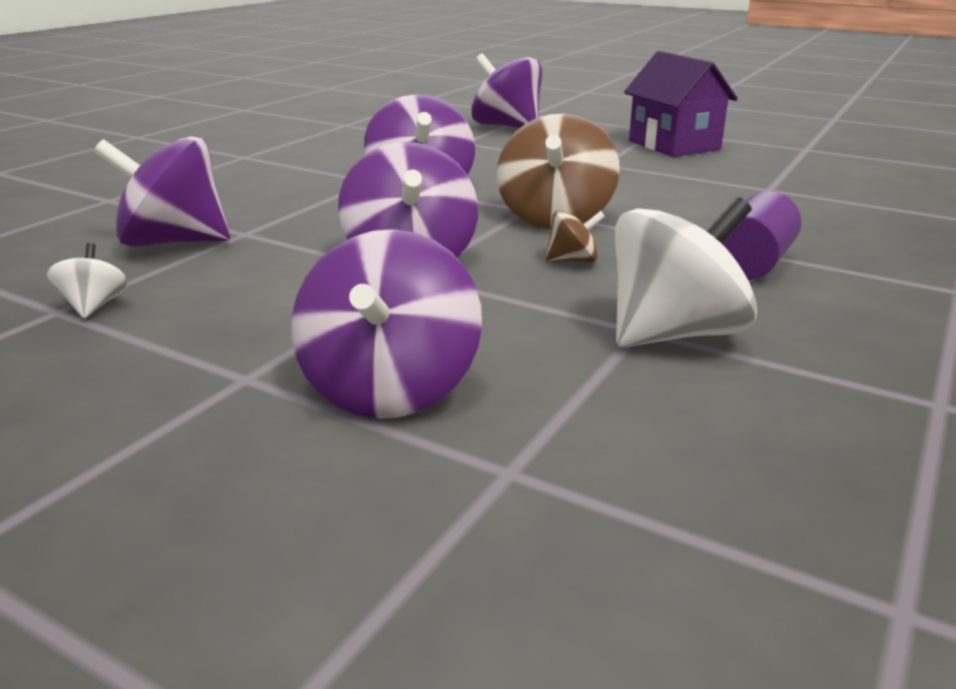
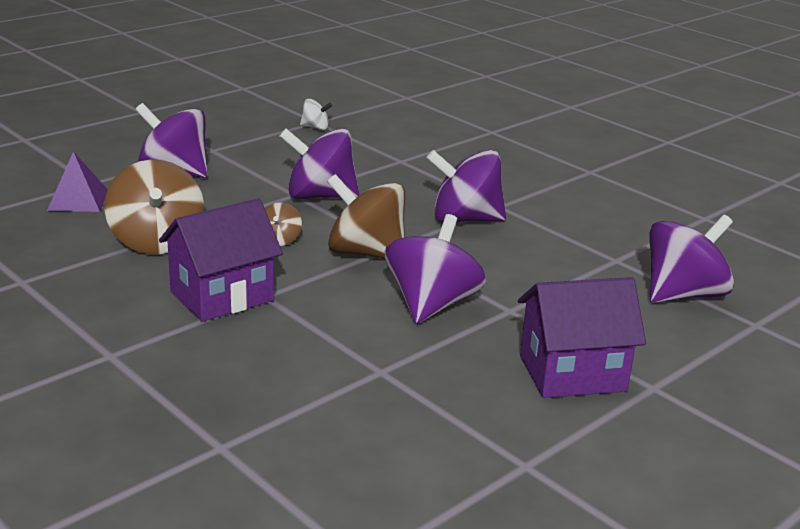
camera: 105 degrees right, 0 degrees up
purple spinning top [94,136,230,247] -> purple spinning top moved to [385,214,486,324]
white spinning top [615,197,757,347] -> brown spinning top [104,160,204,254]
purple cylinder [722,191,801,280] -> purple house [159,198,283,322]
none -> purple pyramid [47,152,107,212]

